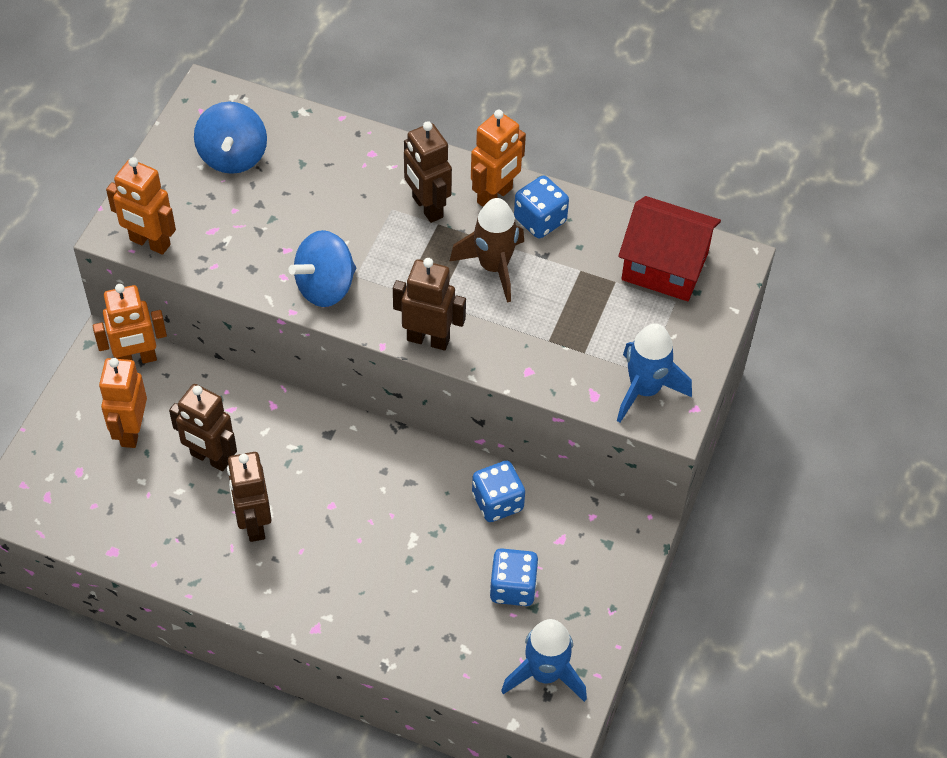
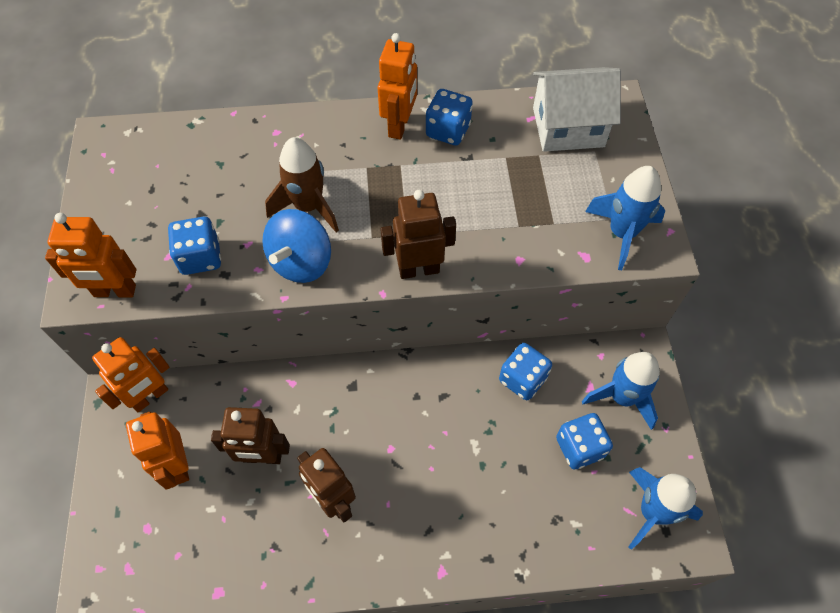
camera: 25 degrees left, 5 degrees up
blue spinning top [194,102,267,174] -> none
brown robot [404,121,452,223] -> none
brown rocket [449,198,524,303] -> brown rocket moved to [265,137,339,232]
red house [618,196,721,301] -> white house [533,67,621,152]
none -> blue dice [168,217,221,275]
none -> blue rocket [582,352,660,430]

